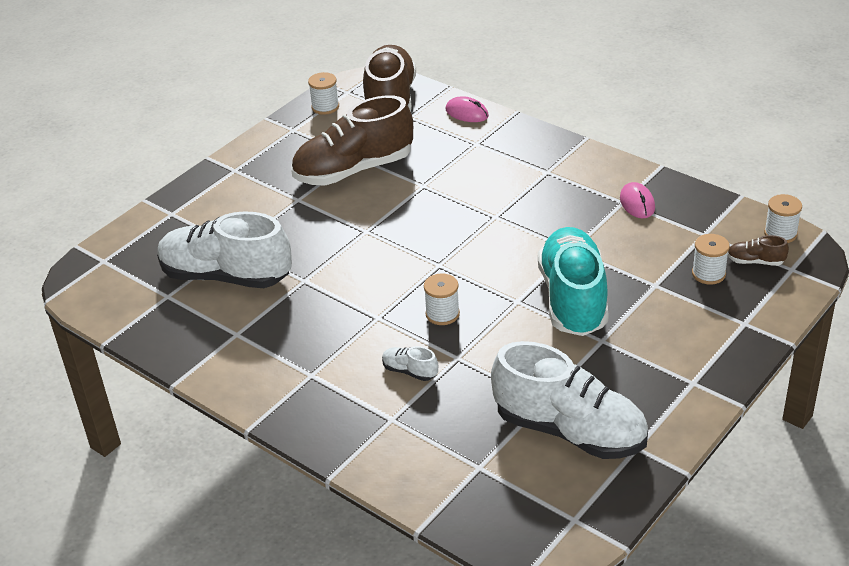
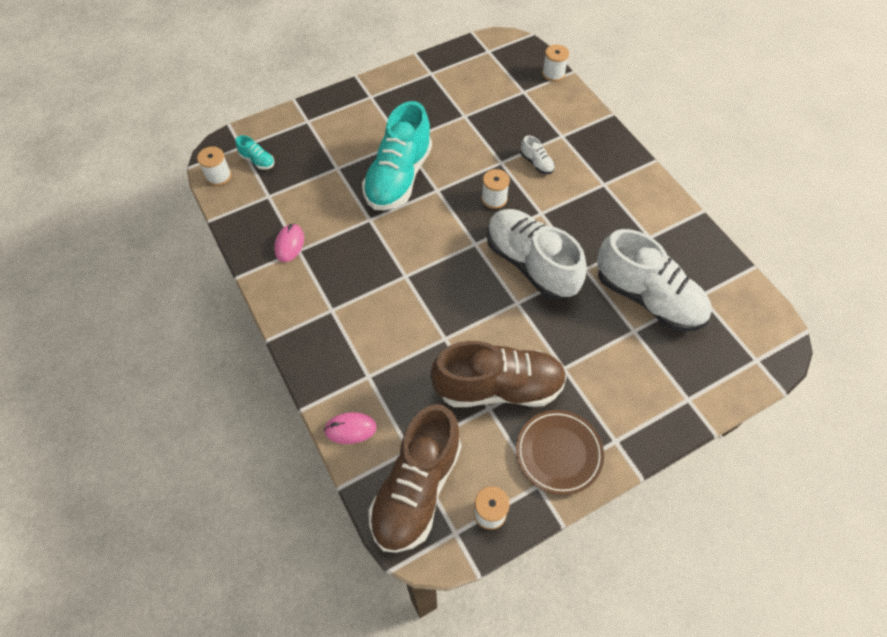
camera: 160 degrees left, 20 degrees up
pink mouse [446,96,489,122] -> pink mouse turned 60 degrees counterclockwise [324,412,377,444]
white shoe [491,341,648,459] -> white shoe moved to [487,209,587,300]
white spool [692,234,730,285] -> white spool moved to [542,44,569,82]
brown shoe [728,235,789,266] -> turquoise shoe [236,135,274,170]
none -> brown plate [516,410,604,495]

